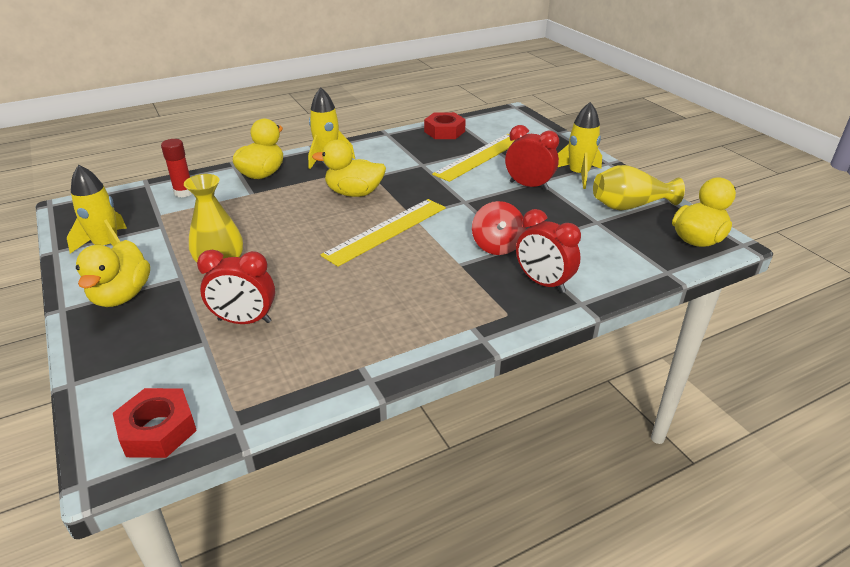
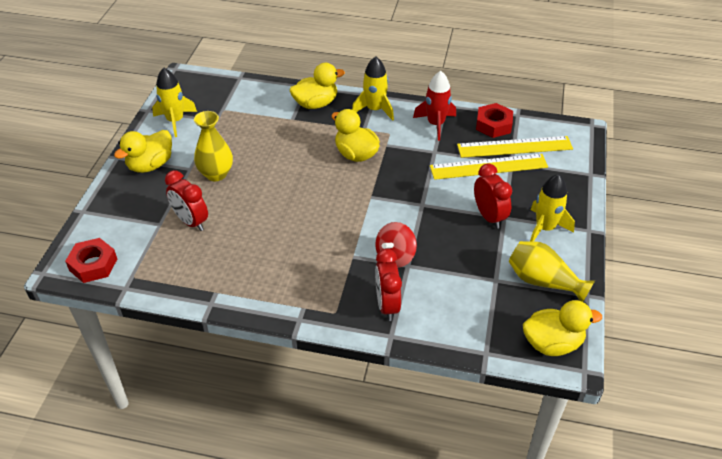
camera: 40 degrees right, 10 degrees up
red glue stick [161,139,192,197] -> none
yellow ruler [321,199,446,267] -> yellow ruler moved to [457,136,573,158]
none -> red rocket [413,71,456,141]

